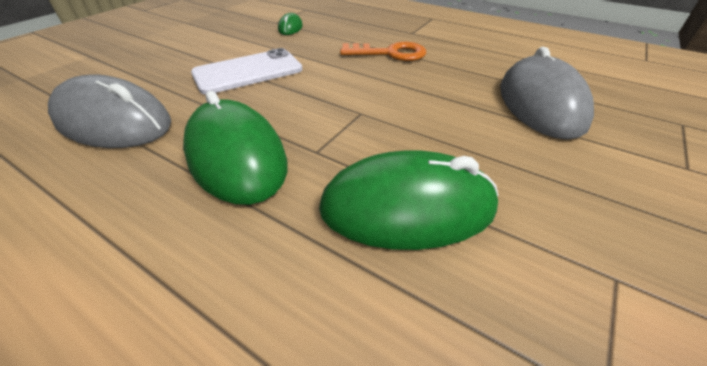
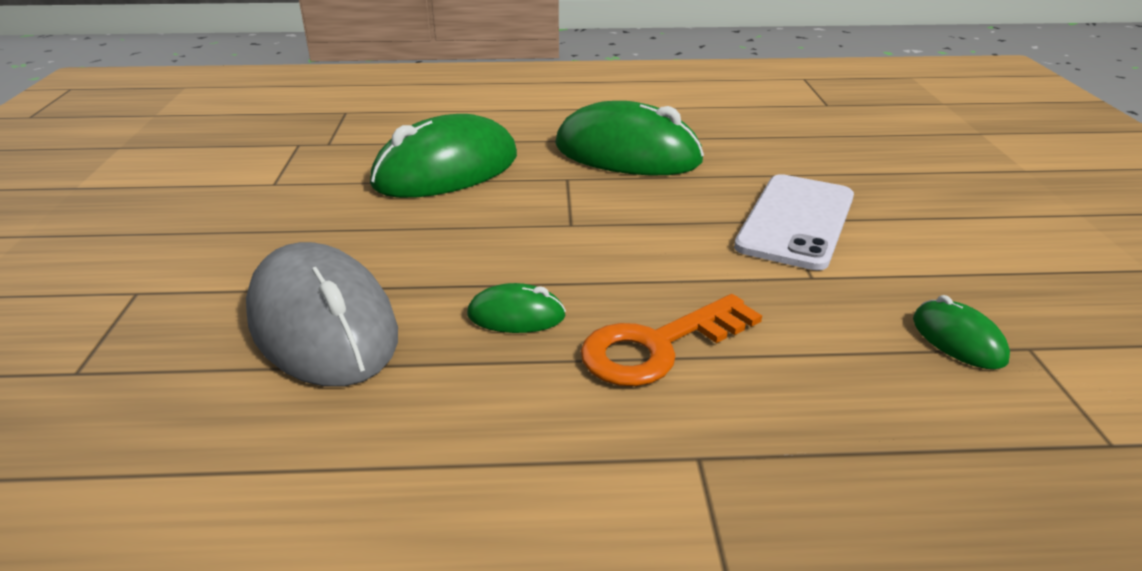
camera: 145 degrees right, 10 degrees down
grey mouse [48,74,171,148] -> none
none -> green mouse [467,283,566,333]

